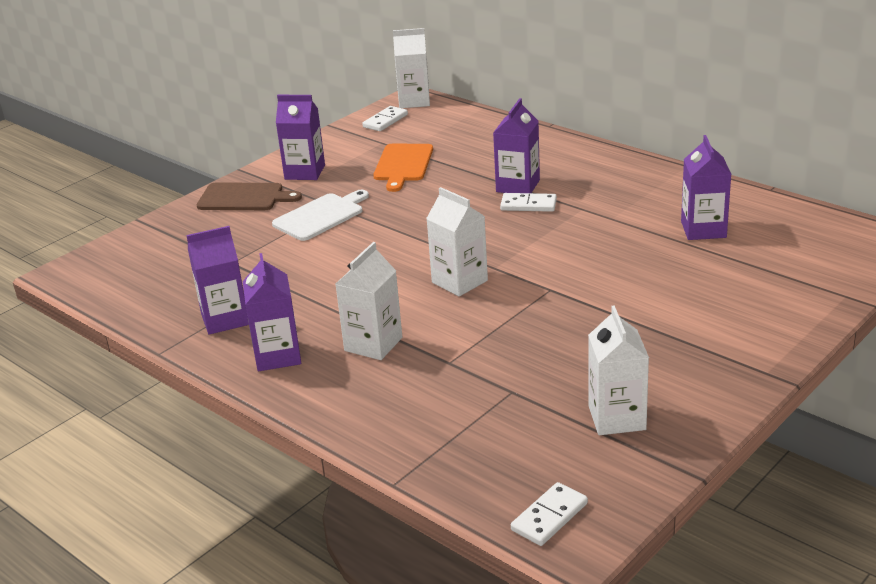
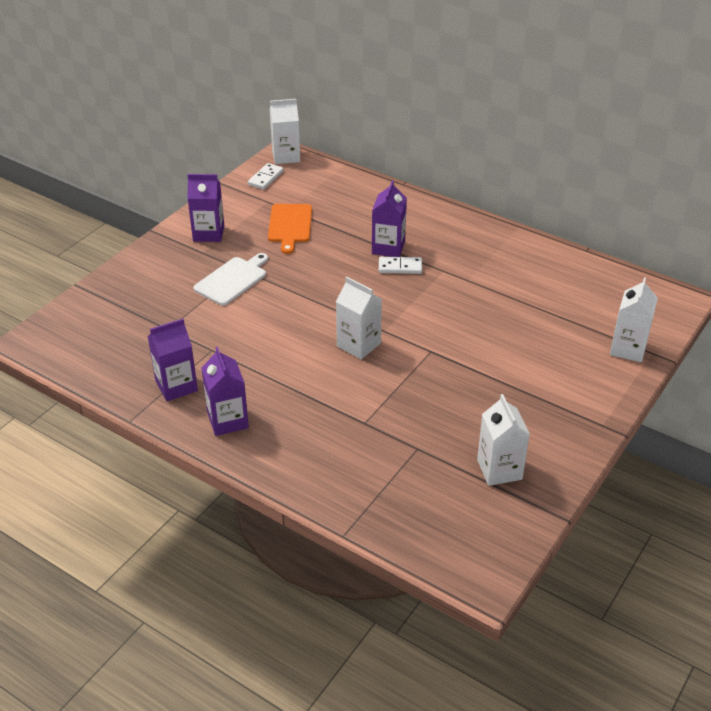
camera: 10 degrees left, 10 degrees up
brown cutting board [197,183,302,210] -> none
white carton [336,242,402,360] -> white carton moved to [610,278,658,362]
white domino [511,482,588,546] -> none
purple carton [681,135,732,240] -> none

